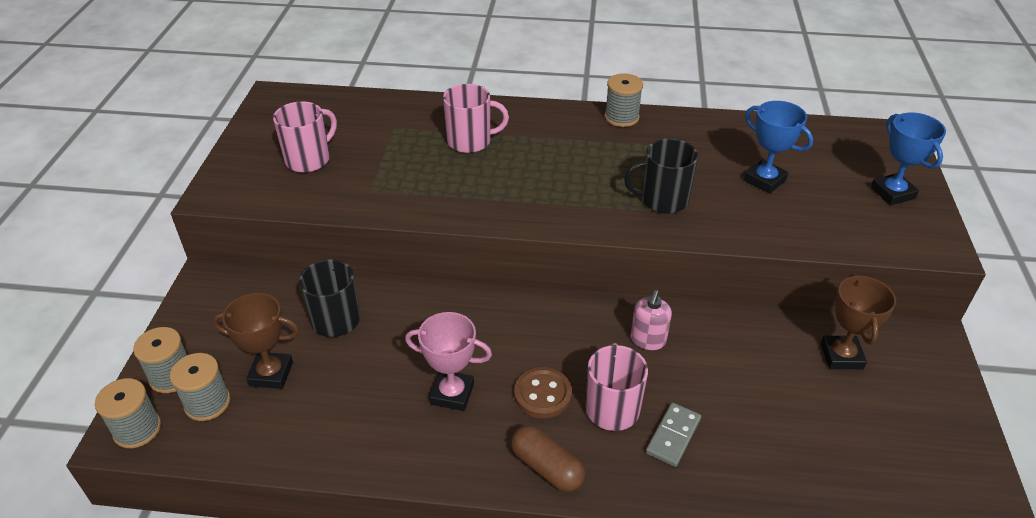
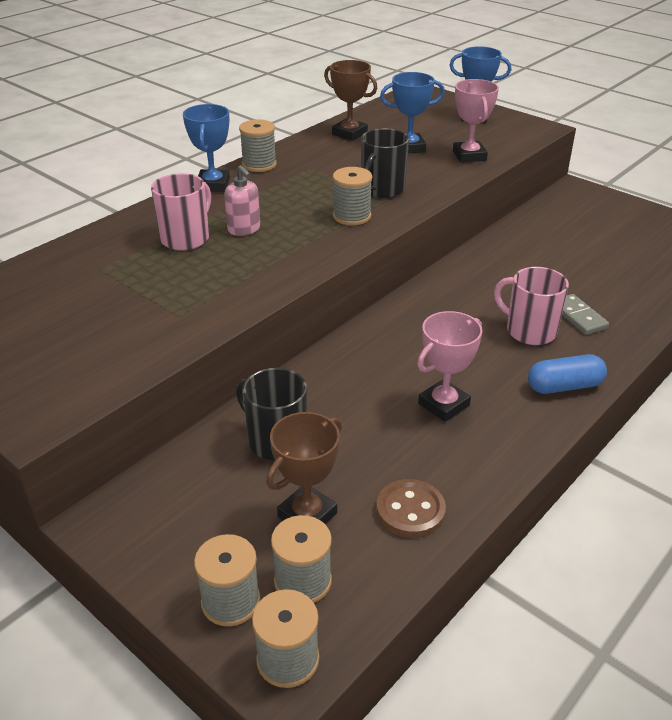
camera: 55 degrees left, 5 degrees down
pink mug [273,101,337,173] -> none
brown capsule [511,425,585,492] -> blue capsule [528,354,607,394]
brown button [514,367,572,418] -> brown button moved to [376,479,446,538]
pink soap dispenser [631,290,672,350] -> pink soap dispenser moved to [224,165,260,236]
brown trophy [821,274,896,369] -> brown trophy moved to [324,60,377,141]
none -> blue trophy [183,104,230,192]
none -> grey spool [333,167,373,225]
none -> pink trophy [453,79,499,163]

